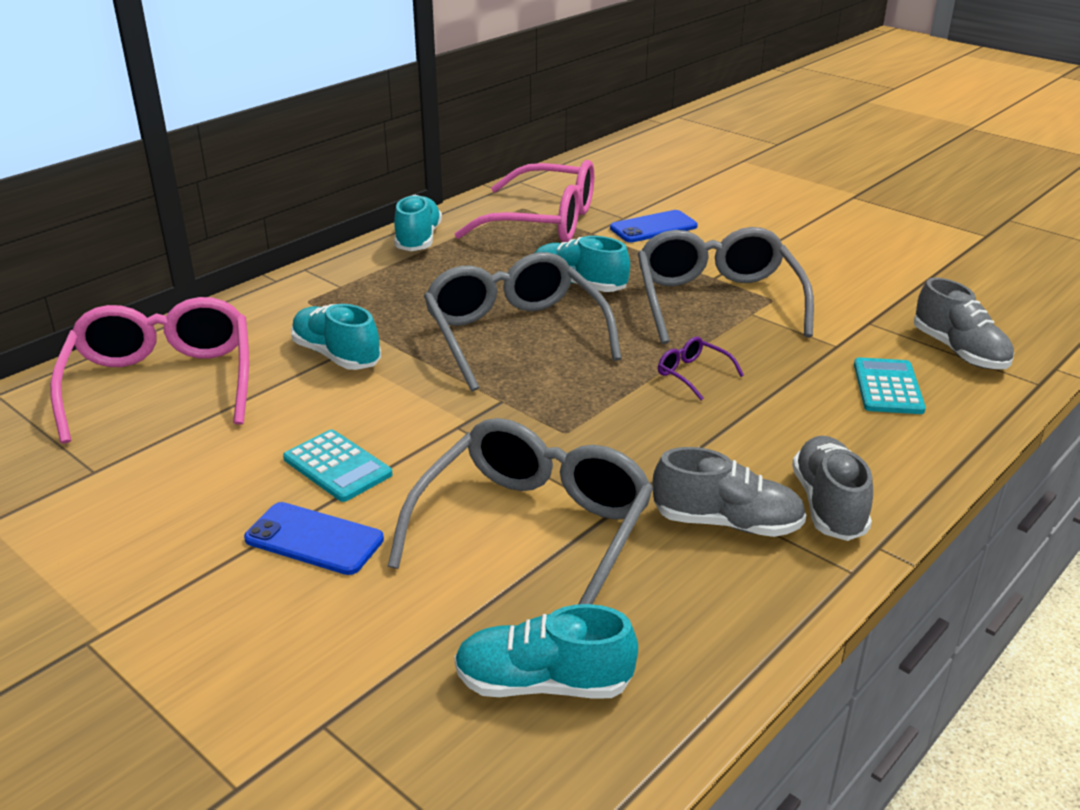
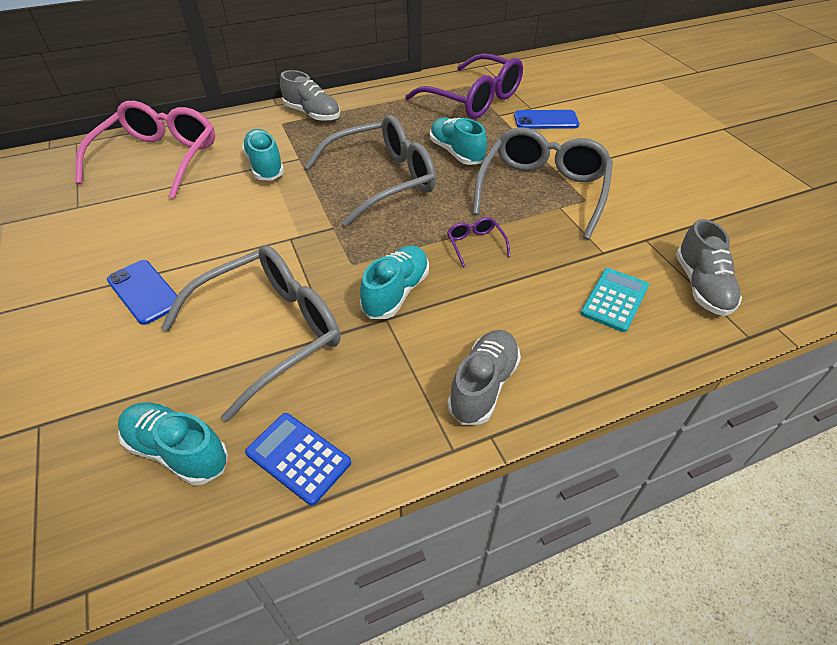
camera: 25 degrees right, 15 degrees up
turquoise calculator [283,430,393,502] -> none
turquoise shoe [394,195,442,251] -> turquoise shoe moved to [360,245,429,319]
grey glasses [424,252,622,392] -> grey glasses turned 60 degrees clockwise [305,115,436,227]
pink glasses [455,160,594,242] -> purple glasses [405,53,523,119]
grey shoe [653,447,806,537] -> grey shoe moved to [280,70,340,121]
none -> blue calculator [245,413,351,506]

